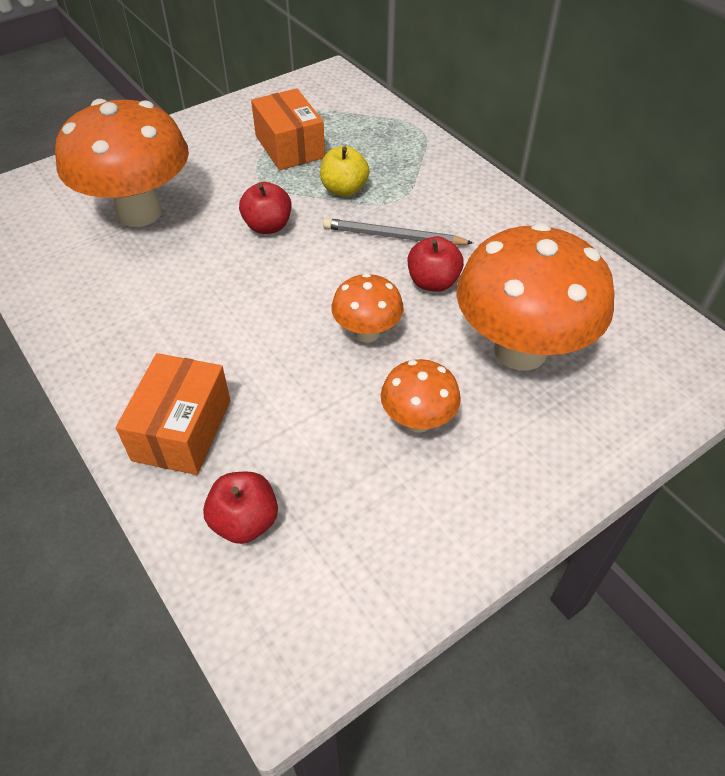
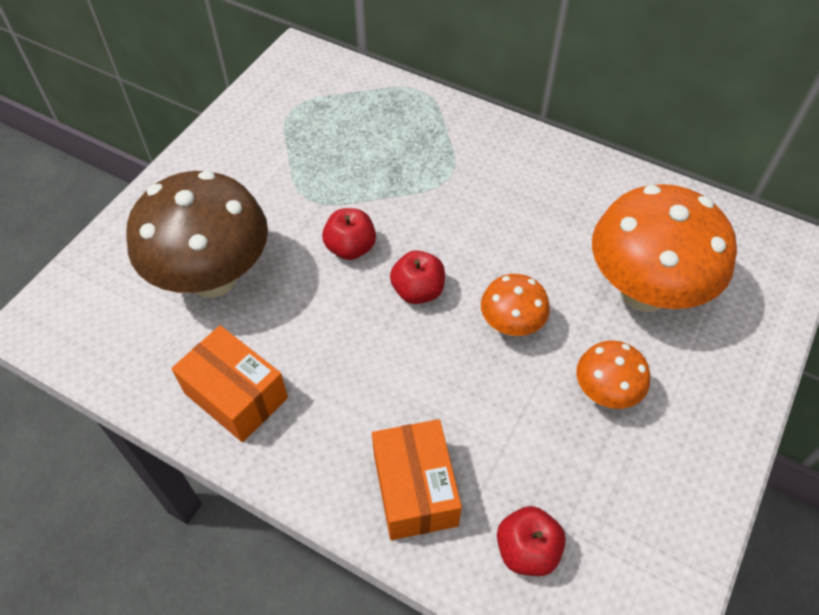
camera: 25 degrees left, 5 degrees up
orange mushroom [55,99,189,227] -> brown mushroom [127,171,268,298]
orange box [251,88,325,170] -> orange box moved to [171,325,288,442]
yellow apple [320,146,370,197] -> none
grey pencil [323,218,473,245] -> none
red apple [408,236,464,292] -> red apple moved to [390,250,445,304]

